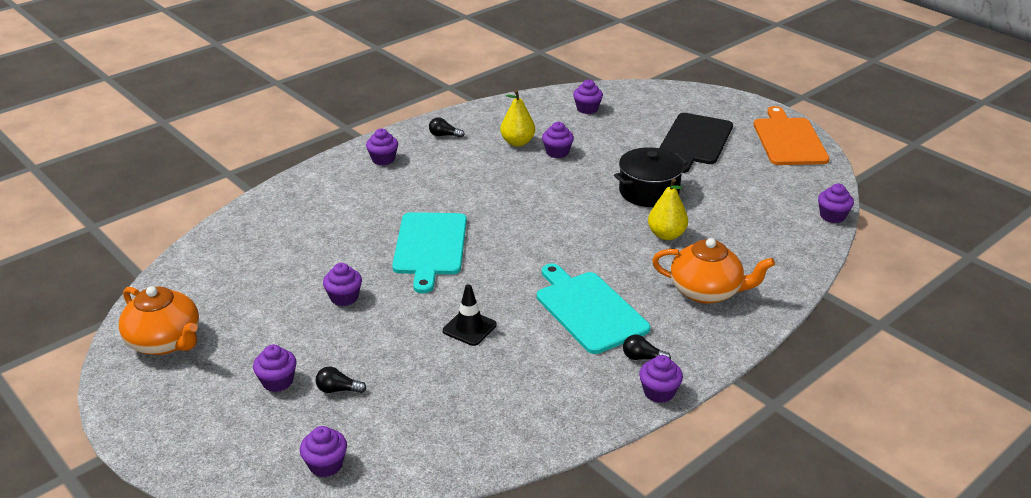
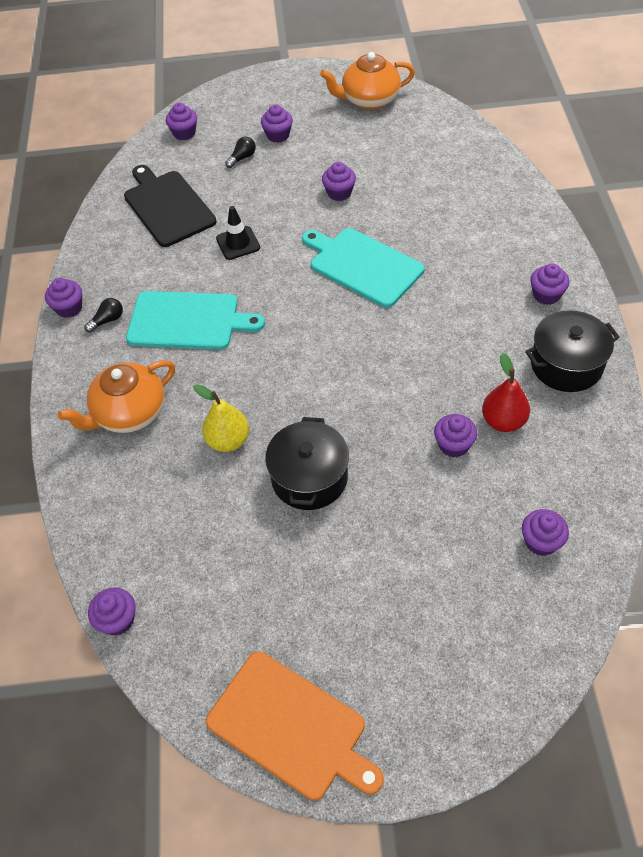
camera: 130 degrees right, 20 degrees up
black light bulb [429,117,465,138] -> black pot [525,310,620,392]
yellow pear [500,90,535,146] -> red pear [482,353,530,432]
black cutting board [659,113,733,173] -> black cutting board moved to [124,165,216,247]

